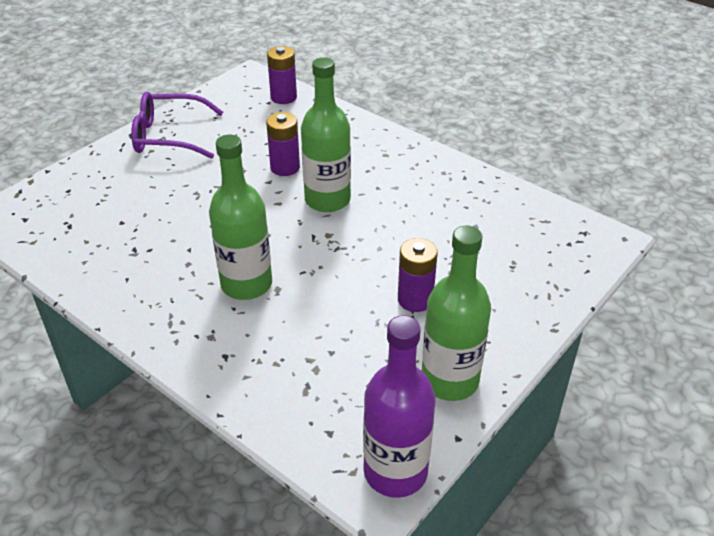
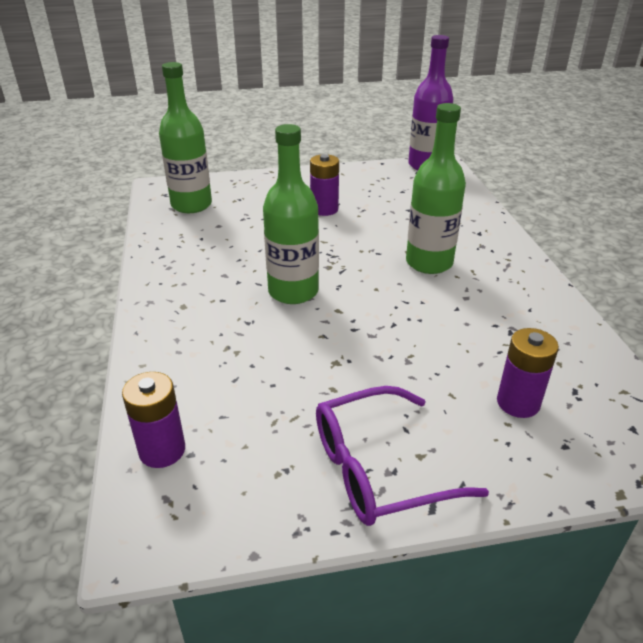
camera: 140 degrees left, 5 degrees down
purple glasses [131,92,223,159] -> purple glasses turned 120 degrees clockwise [316,386,489,526]
purple battery [266,112,300,176] -> purple battery moved to [497,328,559,418]
green bottle [422,226,491,401] -> green bottle moved to [159,62,212,213]

